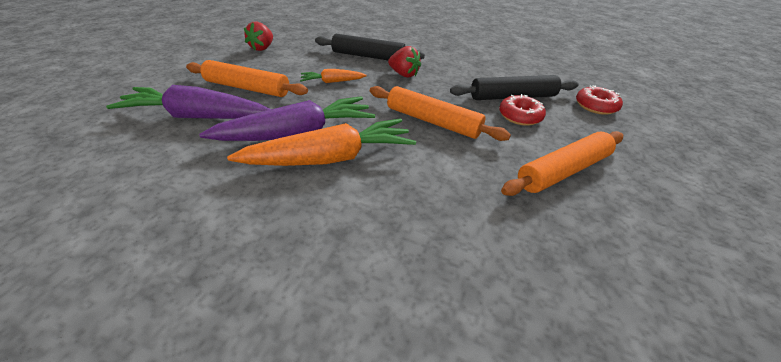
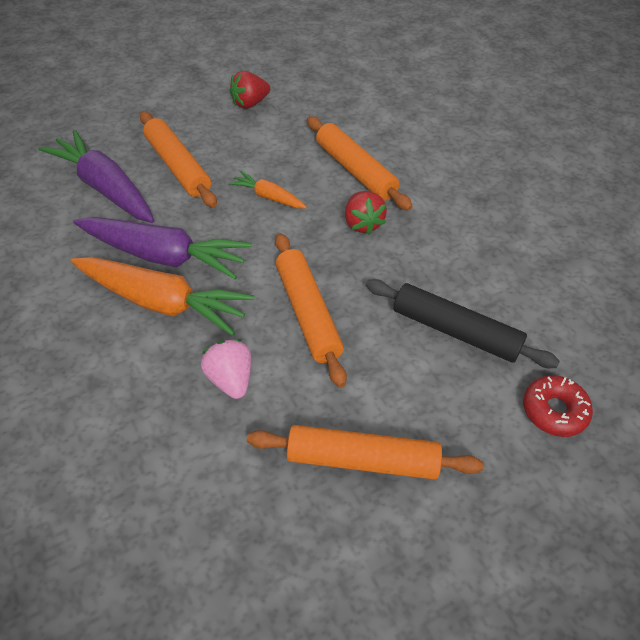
camera: 40 degrees right, 10 degrees up
black rolling pin [315,34,425,60] -> orange rolling pin [307,116,412,211]
red donut [499,94,546,126] -> none
none -> pink strawberry [201,339,251,399]

